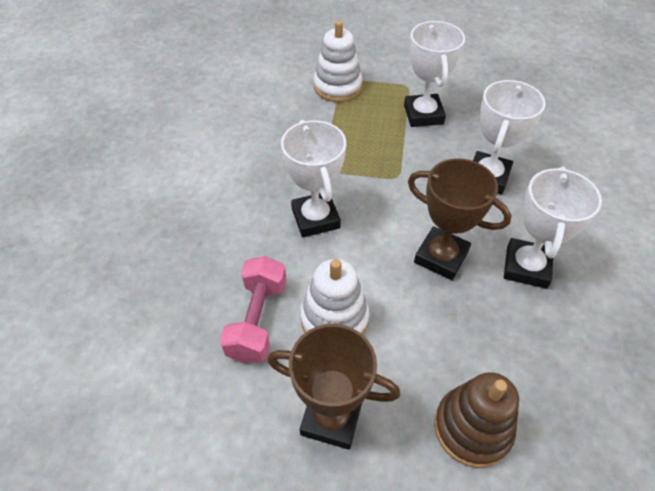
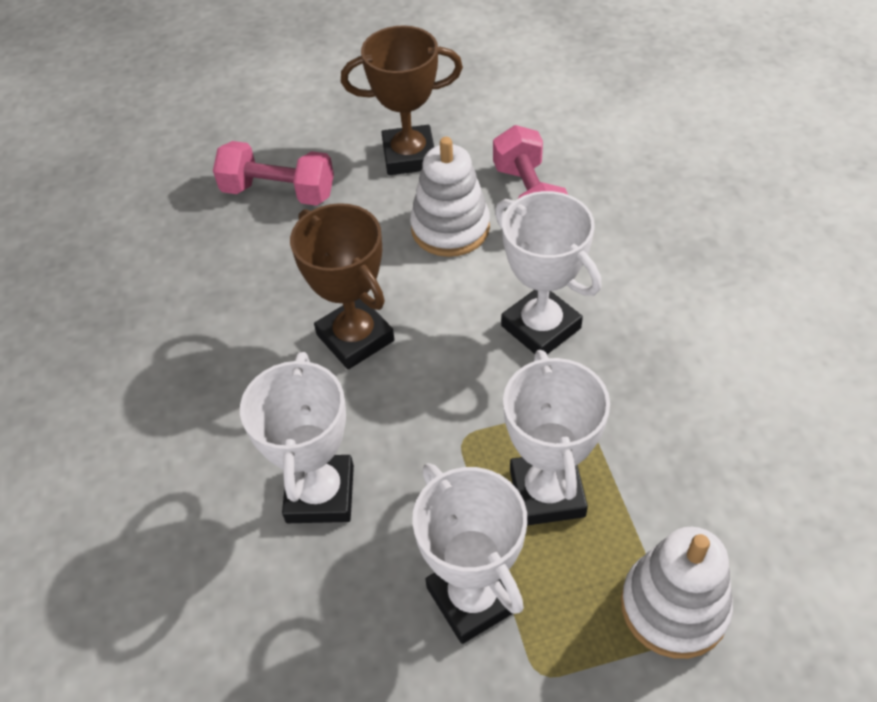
camera: 160 degrees right, 0 degrees up
brown trophy [408,158,511,280] -> brown trophy turned 45 degrees clockwise [290,203,394,369]
brown stacking toy [434,372,519,468] -> pink dumbbell [213,141,334,206]
white trophy [504,166,602,289] -> white trophy moved to [503,350,610,525]

